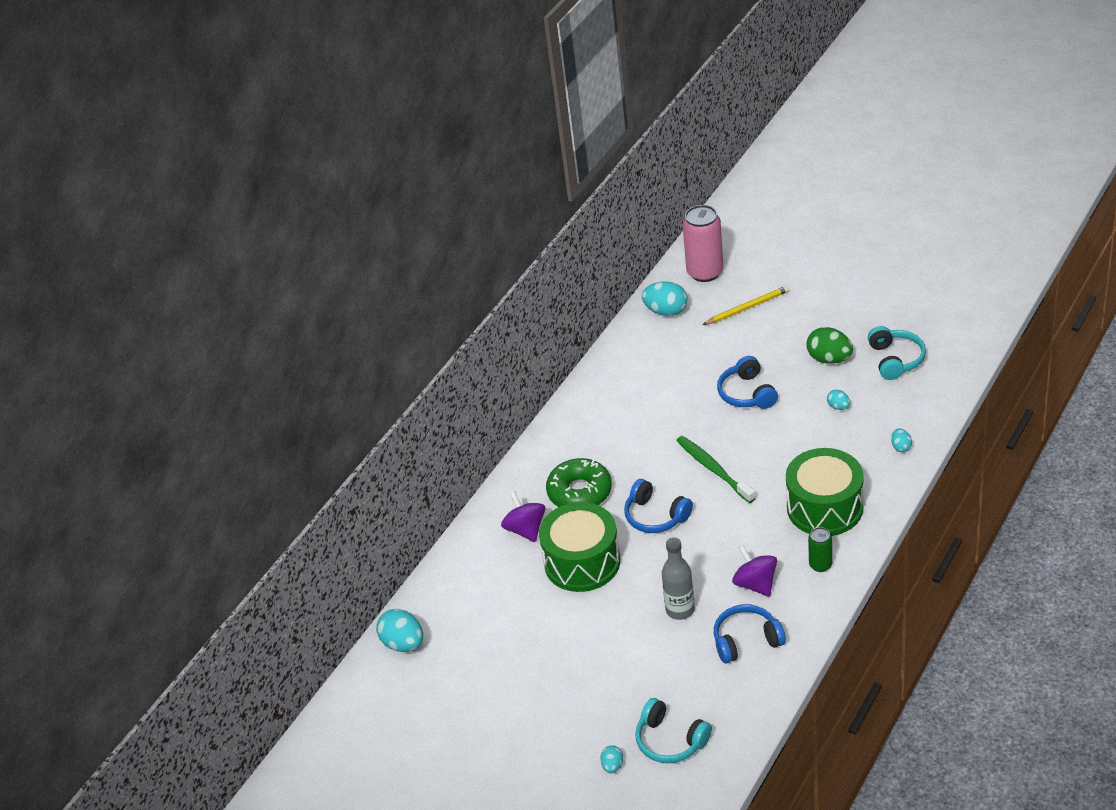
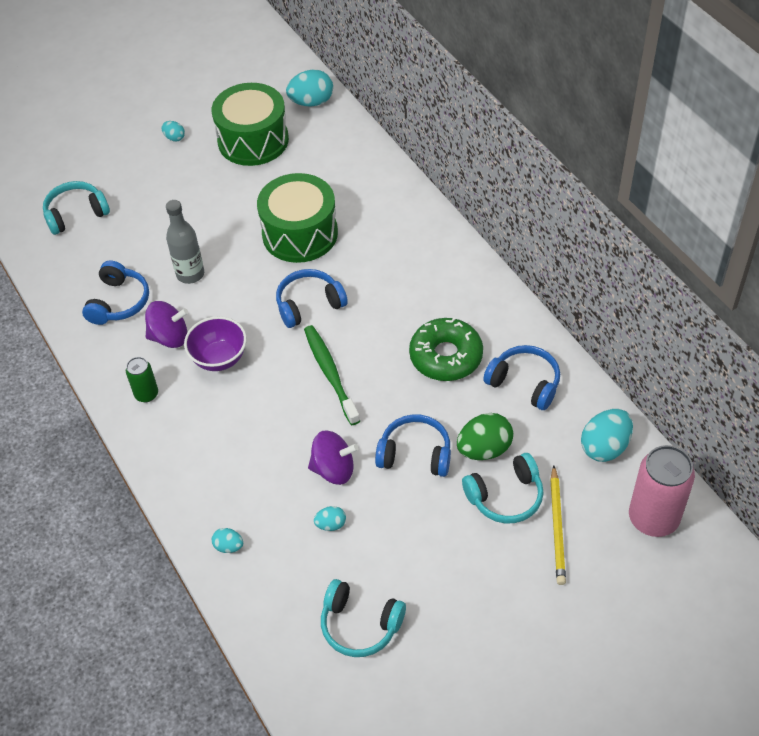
camera: 115 degrees right, 10 degrees up
purple spinning top [501,491,545,542] -> purple spinning top moved to [308,430,359,485]
green donut [546,458,612,507] -> green donut moved to [409,318,483,381]
turquoise egg [600,745,623,773] -> turquoise egg moved to [161,121,185,141]
green toothbrush [676,436,756,503] -> green toothbrush turned 105 degrees counterclockwise [304,325,360,425]
green drum [786,448,864,536] -> green drum moved to [212,83,289,166]
green egg [807,327,853,364] -> green egg moved to [457,413,514,460]
none -> purple bowl [184,316,247,371]
none -> turquoise headphones [462,453,544,524]
none -> blue headphones [483,345,560,410]

